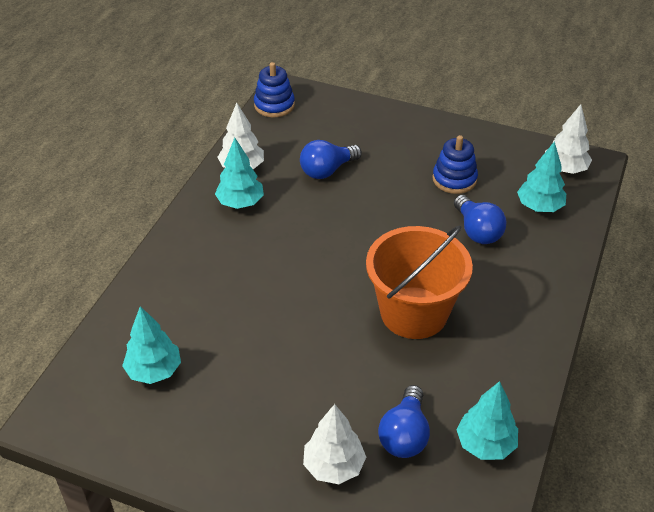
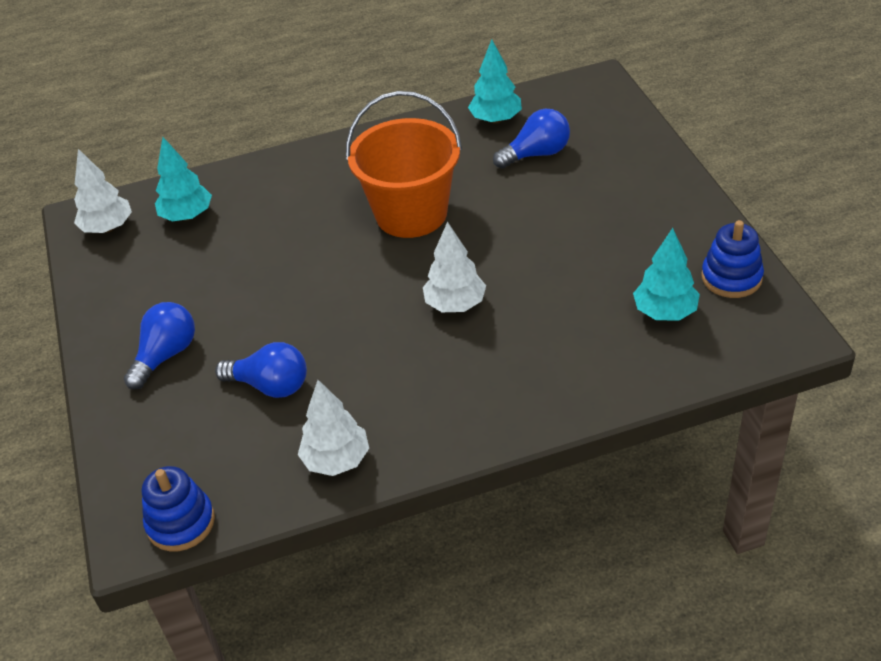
camera: 125 degrees left, 0 degrees up
turquoise tree [215,138,264,209] -> none
white tree [303,404,366,484] -> white tree moved to [423,222,486,312]
blue stacking toy [432,135,478,194] -> blue stacking toy moved to [701,220,764,298]
blue light bulb [454,195,507,244] -> blue light bulb moved to [124,302,195,390]

